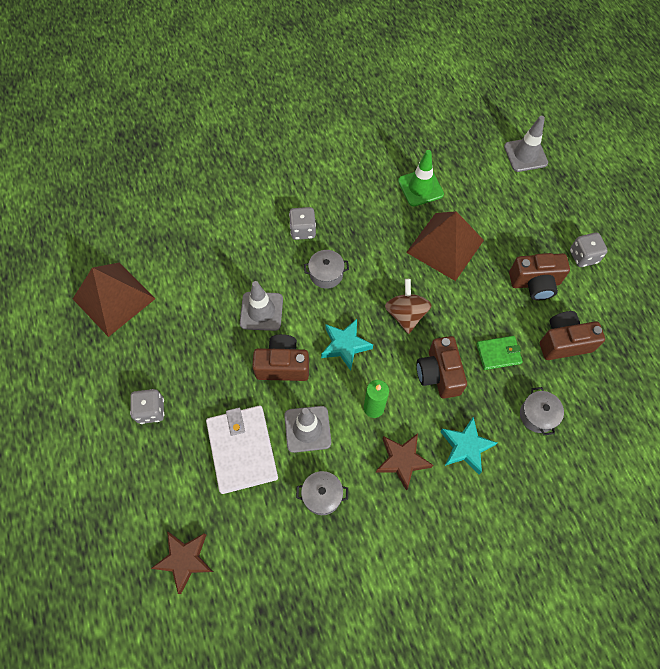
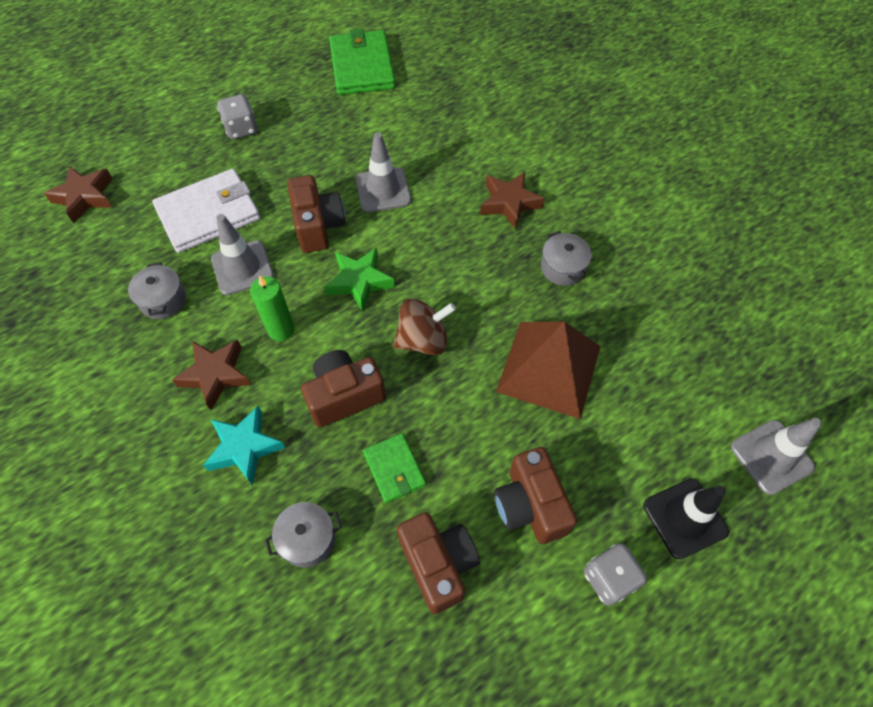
camera: 75 degrees right, 5 degrees down
brown pyramid [73,262,156,337] -> green wallet [329,28,395,95]
grey dice [289,207,316,240] -> brown star [480,172,545,229]
grey pot [304,250,349,289] -> grey pot moved to [541,231,592,286]
turquoise star [321,319,373,371] -> green star [324,248,395,312]
green traffic cone [398,150,444,207] -> none
none -> black traffic cone [643,479,729,559]

